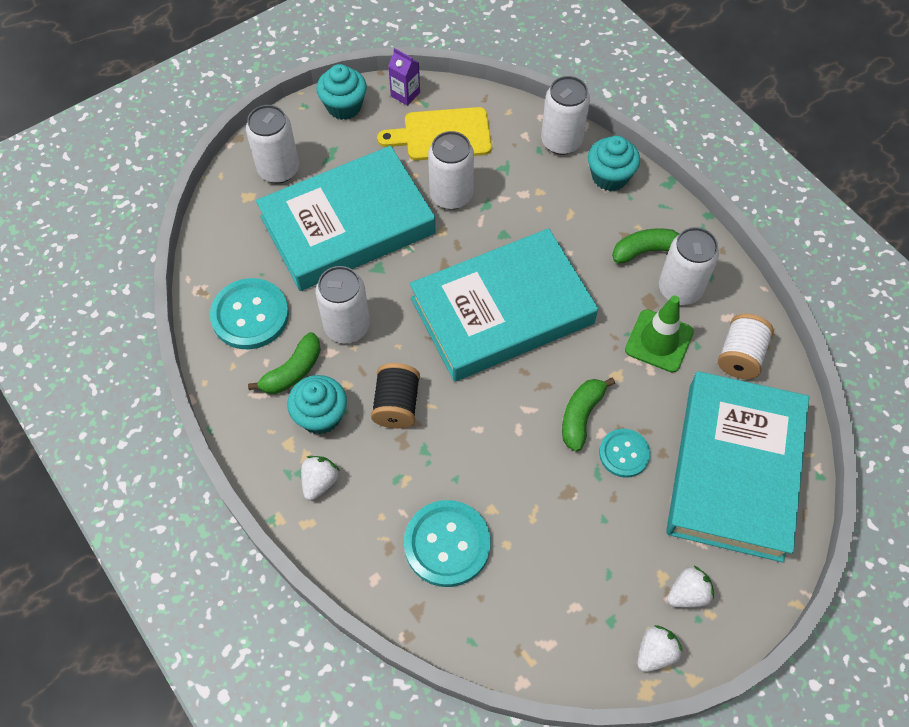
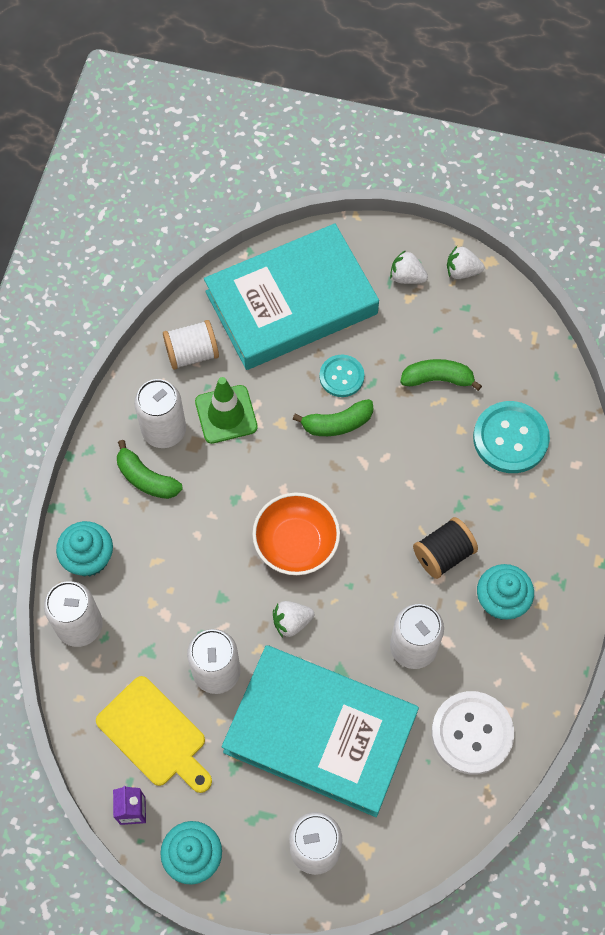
camera: 130 degrees left, 5 degrees up
turquoise button [210,278,289,349] -> white button [432,691,514,775]
green banana [248,332,321,394] -> green banana moved to [400,359,482,391]
white strawberry [301,456,340,501] -> white strawberry moved to [273,601,314,638]
turquoise book [410,228,598,382] -> orange bowl [252,492,340,575]

